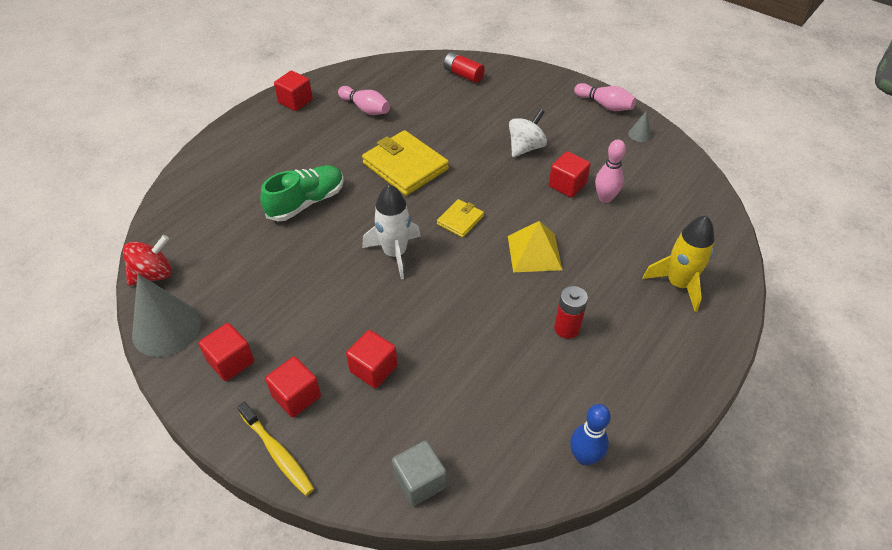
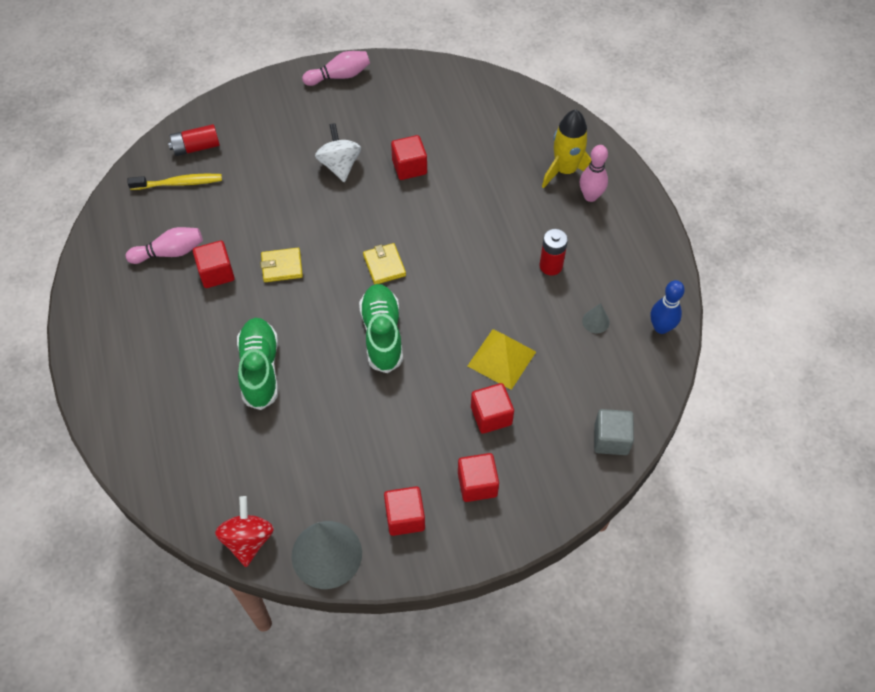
camera: 55 degrees left, 10 degrees up
yellow toothbrush [237,402,314,496] -> yellow toothbrush moved to [127,174,222,190]
red cube [274,71,313,111] -> red cube moved to [193,240,235,288]
yellow wallet [362,130,449,196] -> yellow wallet [260,248,303,282], size x0.52
white rocket [362,184,421,279] -> green shoe [359,284,403,373]
yellow pyramid [508,221,562,272] -> yellow pyramid moved to [468,329,536,390]
pink bowling pin [595,140,626,203] -> pink bowling pin moved to [580,145,608,202]
grey cone [628,111,651,142] -> grey cone moved to [582,303,610,333]

